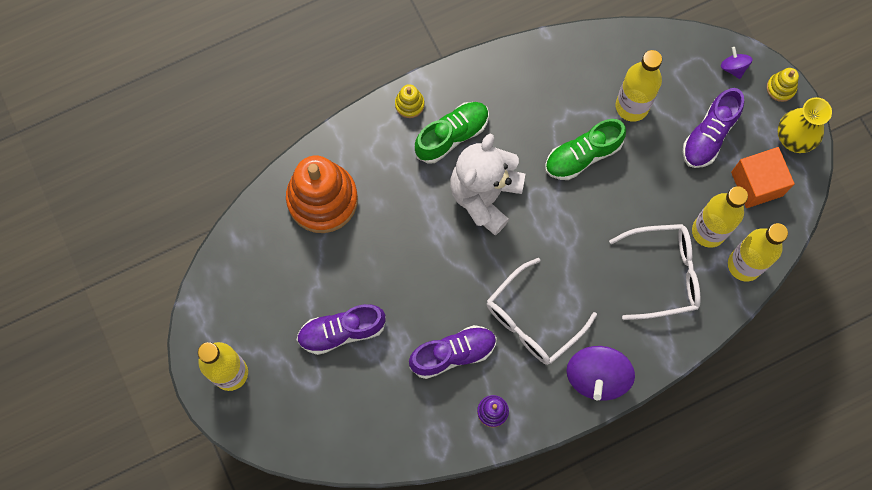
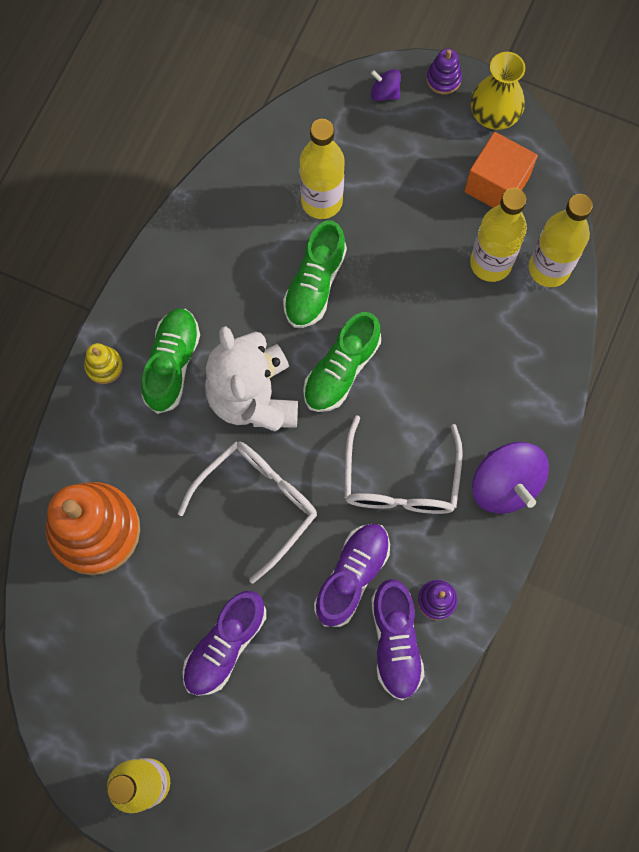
camera: 40 degrees left, 0 degrees up
white glasses [609,224,700,320] -> white glasses moved to [178,441,317,583]
purple shoe [683,88,744,168] -> purple shoe moved to [371,579,424,700]
yellow stacking toy [767,68,799,102] -> purple stacking toy [426,48,462,95]
none -> green shoe [303,312,381,412]

